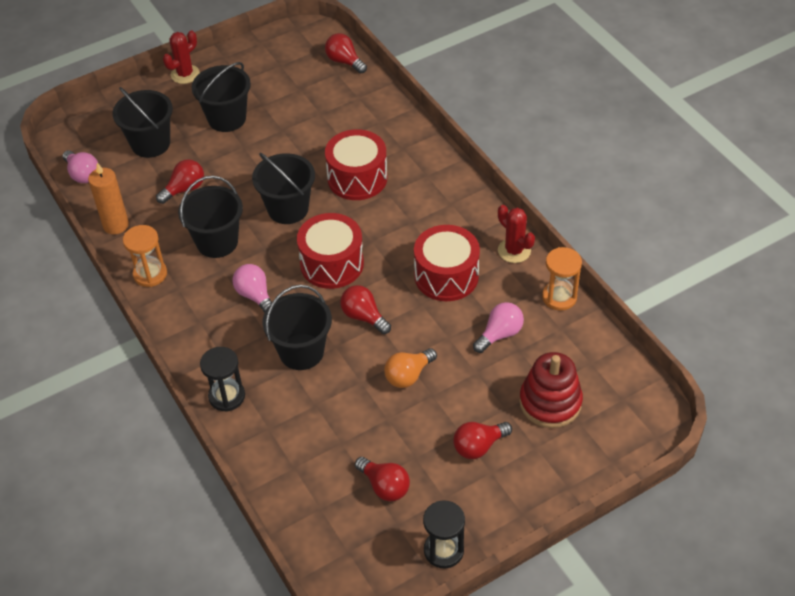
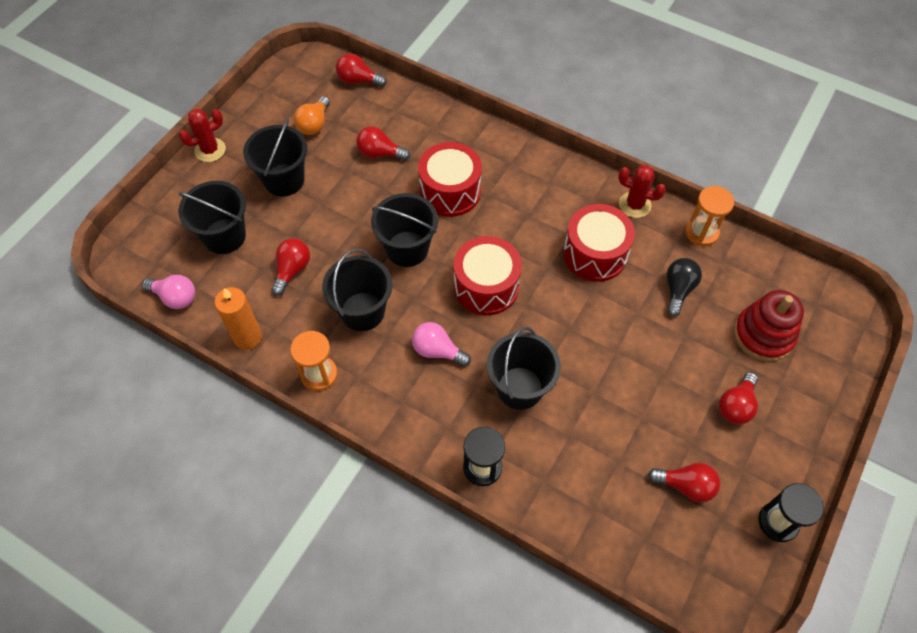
camera: 30 degrees left, 10 degrees up
red cactus [163,30,200,84] -> red cactus turned 45 degrees clockwise [179,109,226,162]
red light bulb [340,285,391,334] -> red light bulb moved to [356,126,410,161]
orange light bulb [384,348,437,388] -> orange light bulb moved to [294,96,330,135]
pink light bulb [473,302,524,353] -> black light bulb [667,258,702,317]

